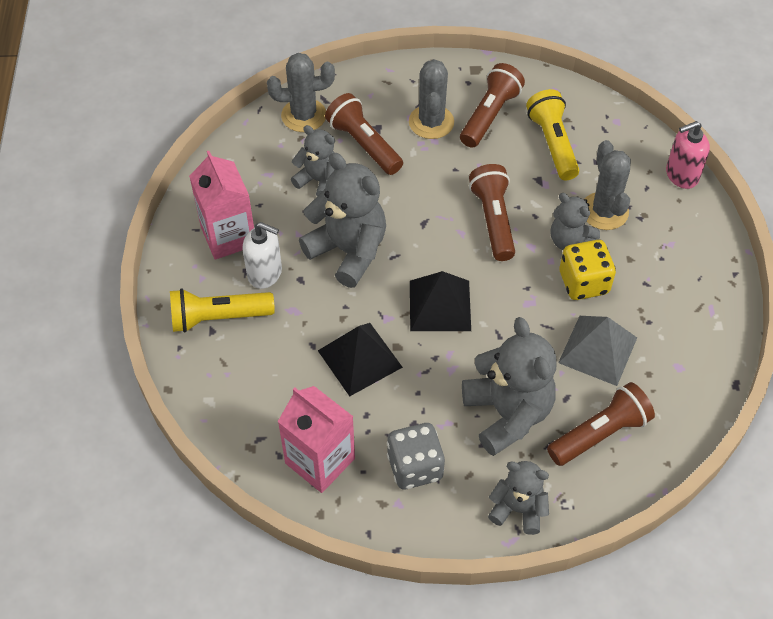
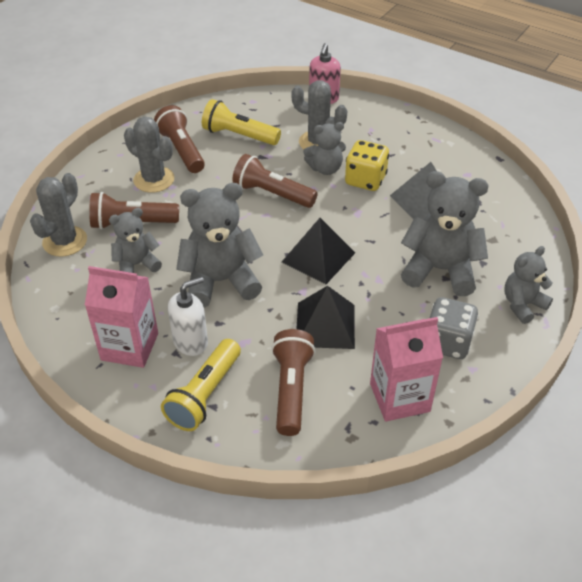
camera: 55 degrees left, 10 degrees down
brown flashlight [547,382,655,466] -> brown flashlight moved to [271,329,315,436]

